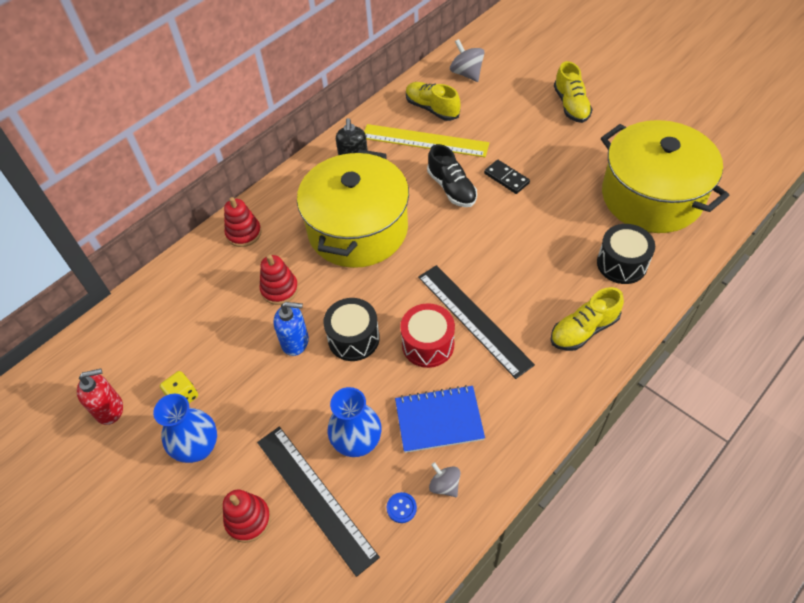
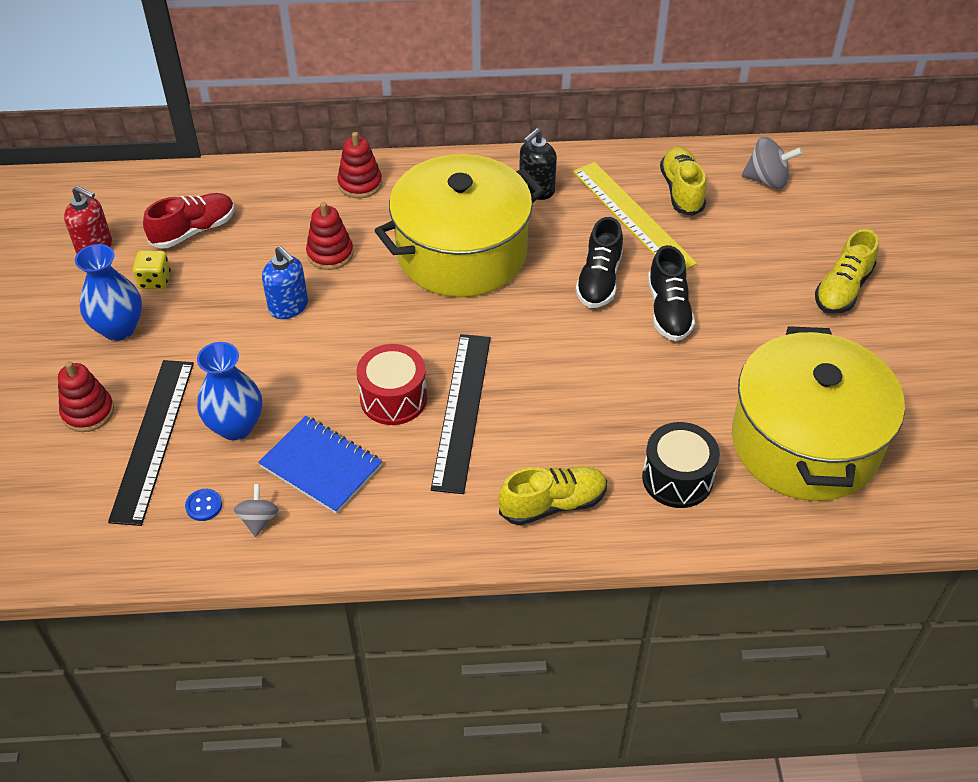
camera: 40 degrees right, 5 degrees down
black drum [323,298,380,361] -> none
grey spinning top [450,39,485,82] -> grey spinning top turned 90 degrees clockwise [742,137,803,189]
black domino [484,160,530,194] -> black shoe [648,245,695,341]
yellow shoe [550,287,624,351] -> yellow shoe turned 150 degrees clockwise [498,466,607,525]
none -> red shoe [143,193,235,249]

